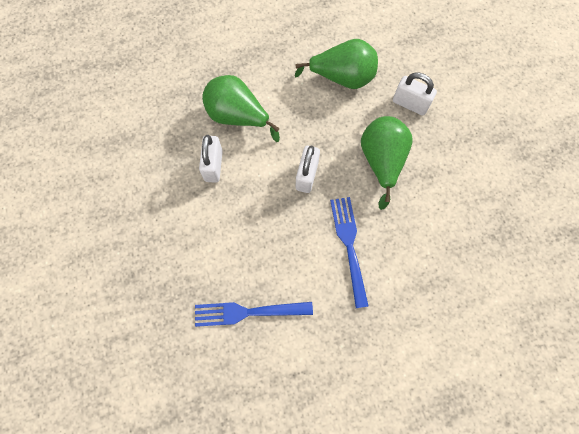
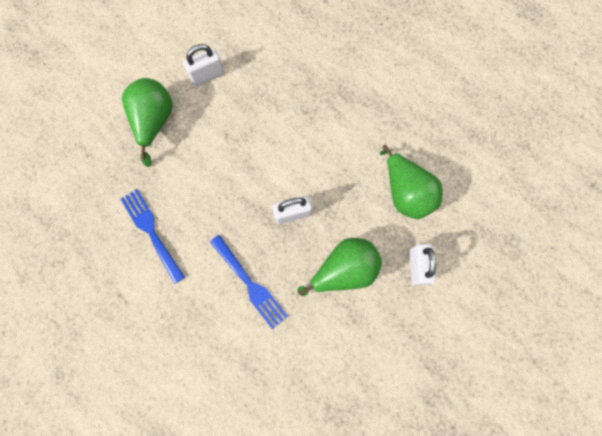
camera: 60 degrees right, 5 degrees up
white padlock [199,135,223,183] -> white padlock moved to [183,44,224,86]
green pear [202,75,280,142] -> green pear moved to [122,78,173,167]
blue fork [330,197,369,308] -> blue fork turned 90 degrees clockwise [210,235,288,329]

